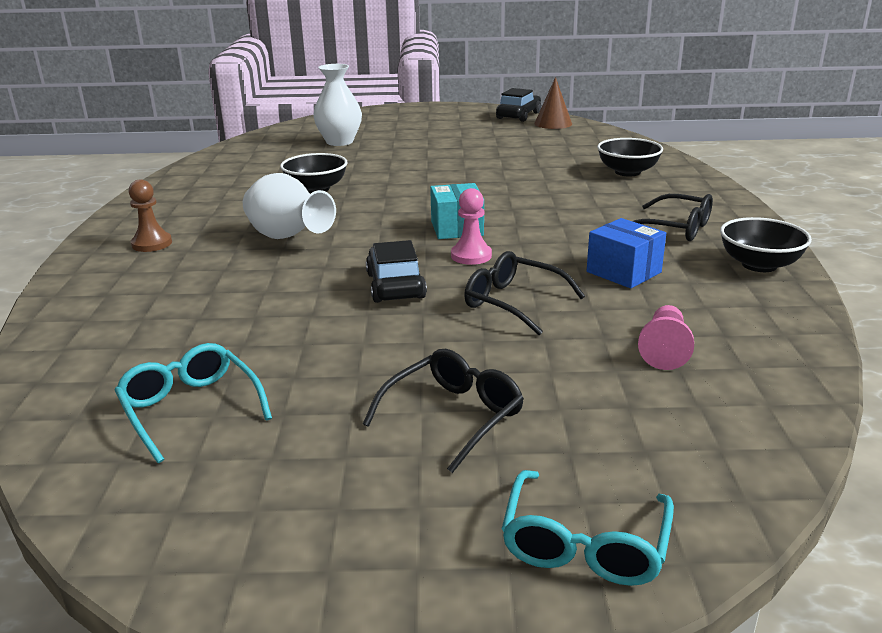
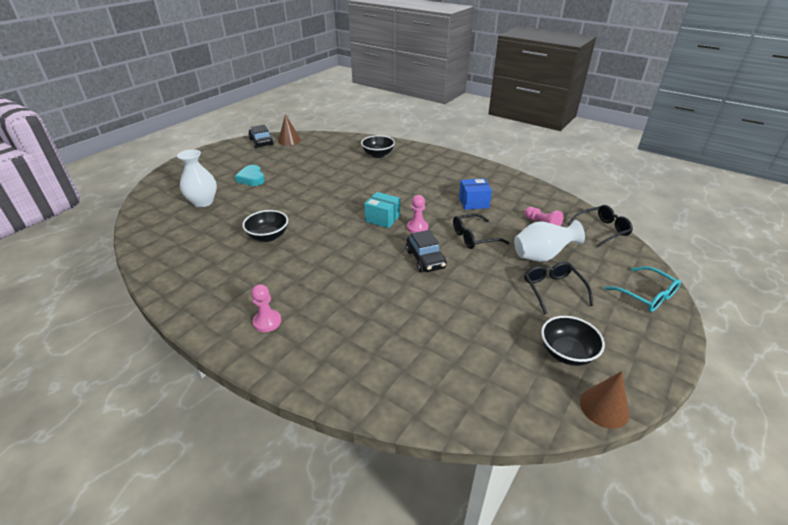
camera: 55 degrees left, 10 degrees up
turquoise glasses [115,343,272,463] -> none
brown pawn [129,179,172,252] -> pink pawn [251,284,281,332]
white vase [243,173,336,239] -> white vase moved to [514,220,585,262]
black car [366,240,427,303] -> black car turned 135 degrees counterclockwise [406,230,447,273]
black glasses [632,194,713,241] -> black glasses moved to [568,205,633,248]
black bowl [720,217,812,272] -> black bowl moved to [541,316,605,366]
none -> turquoise heart [235,165,265,186]
none -> brown cone [580,371,630,429]

